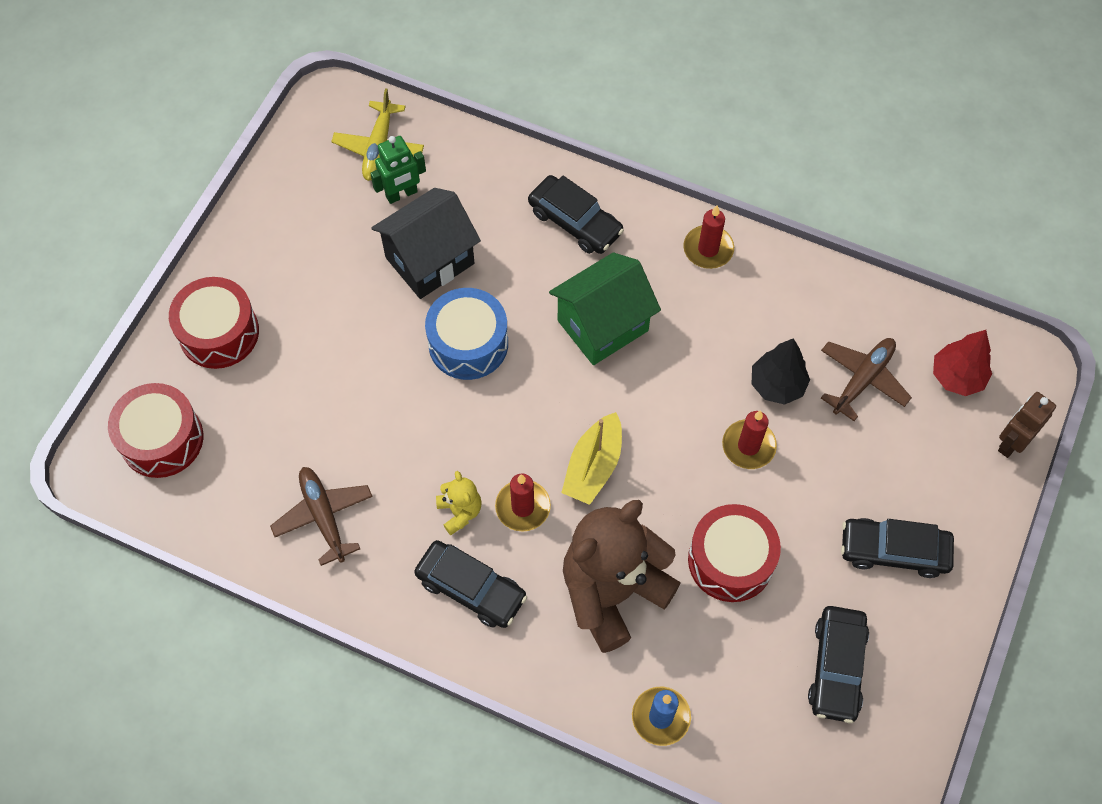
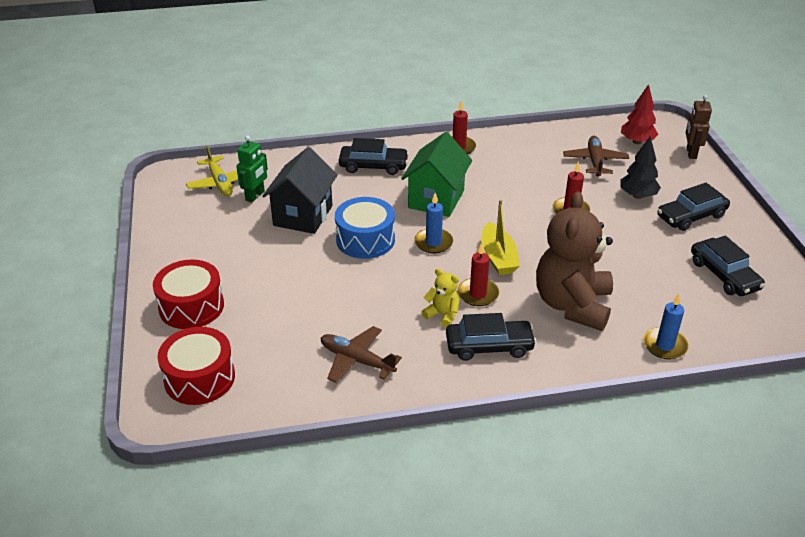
camera: 35 degrees left, 25 degrees down
red drum [688,504,781,602] -> none
black tree [752,338,810,405] -> black tree moved to [620,136,661,199]
none -> blue candle [414,193,453,254]

